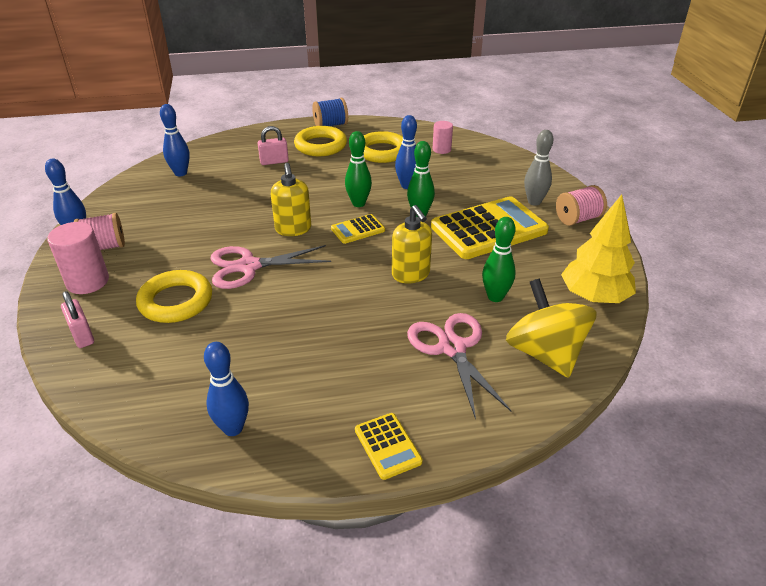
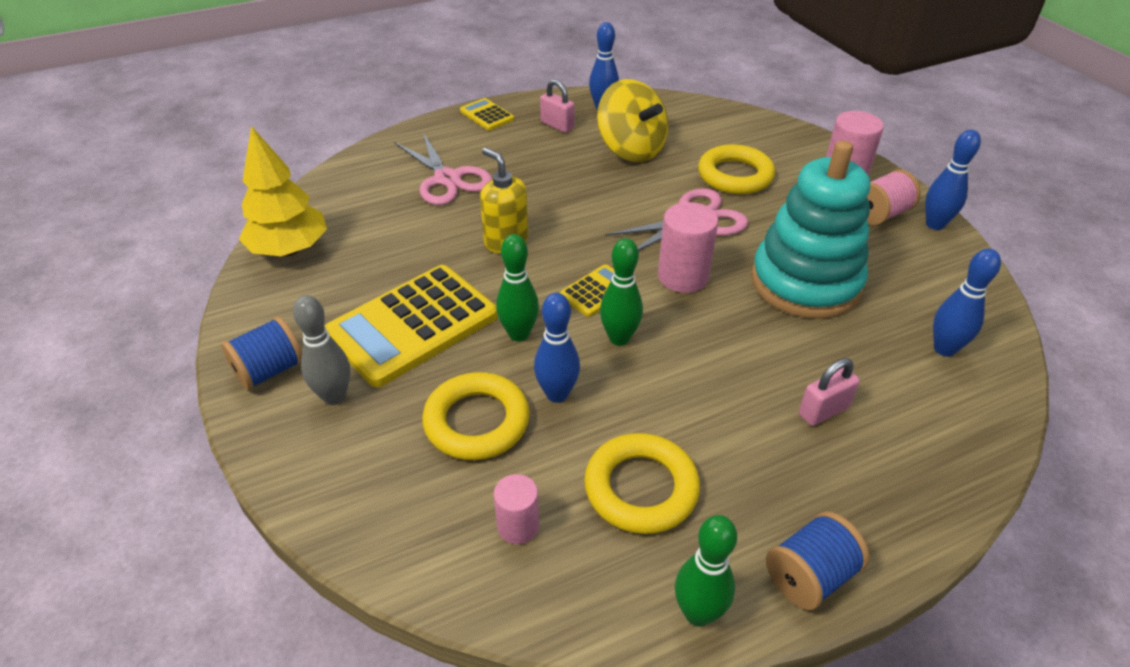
camera: 165 degrees right, 5 degrees up
pink padlock [61,291,94,348] -> pink padlock moved to [540,79,575,133]
yellow soap dispenser [271,163,311,236] -> pink cylinder [658,202,718,293]
yellow ring [294,126,347,156] -> yellow ring moved to [422,372,530,460]
green bowling pin [482,217,516,302] -> green bowling pin moved to [675,515,737,627]
yellow spinning top [506,279,597,378] -> yellow spinning top moved to [597,79,669,162]
pink spool [556,185,607,226] -> blue spool [221,316,302,390]
none -> turquoise stacking toy [751,141,870,319]

